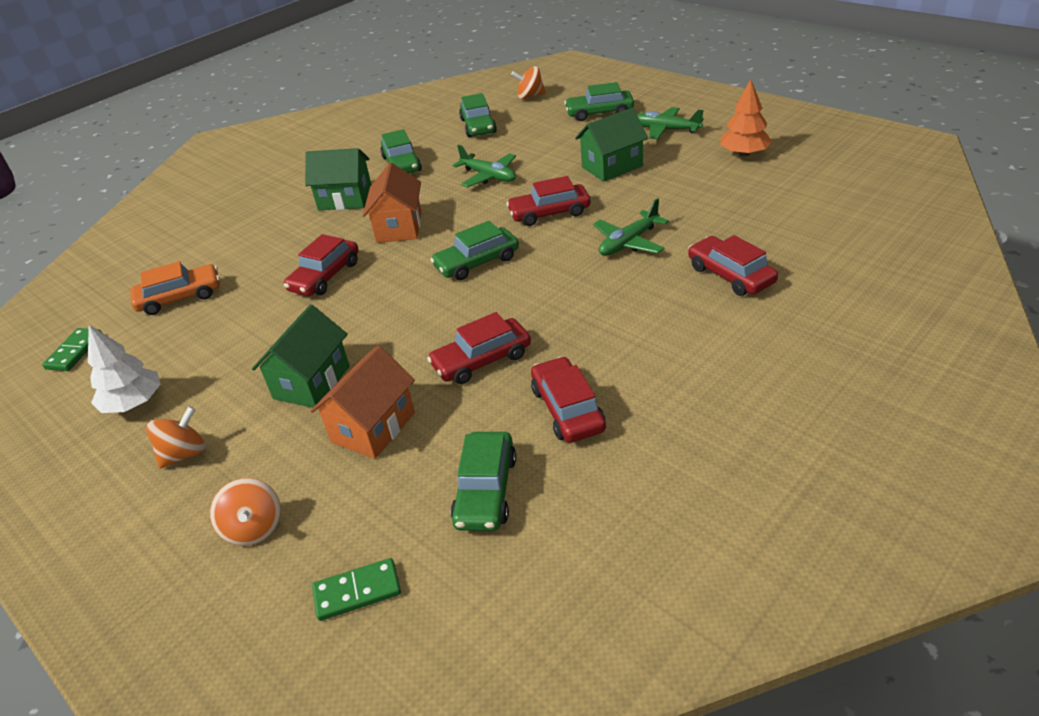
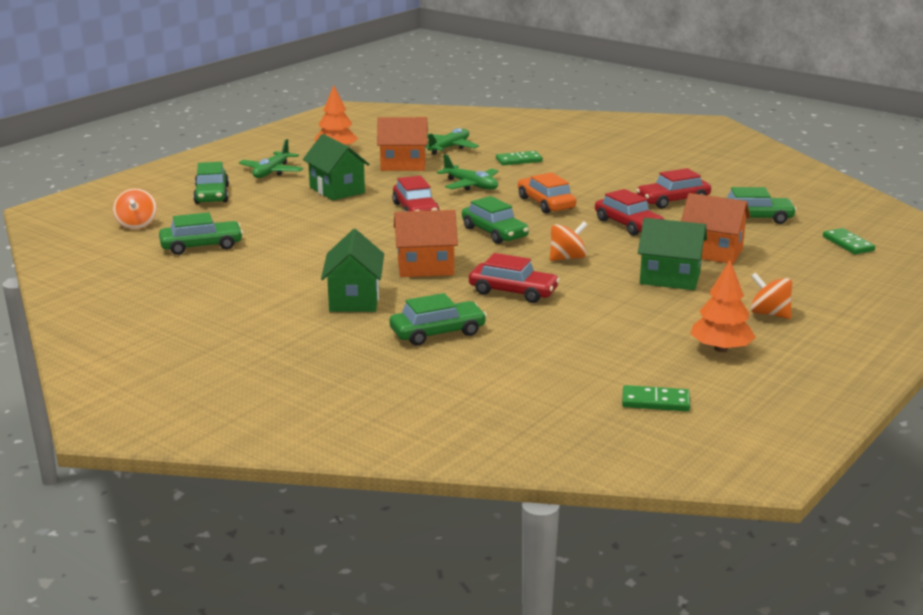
camera: 100 degrees left, 15 degrees down
white tree [88,325,161,413] -> orange tree [690,260,756,352]
orange car [130,261,220,315] -> orange car moved to [518,173,576,213]
orange spinning top [210,478,281,546] -> orange spinning top moved to [550,222,587,261]
green car [380,129,422,173] -> green car moved to [390,293,487,346]
green plane [452,145,516,187] -> green plane moved to [425,128,479,155]
red car [688,235,778,296] -> green domino [496,151,543,165]
none -> orange house [377,117,428,171]

